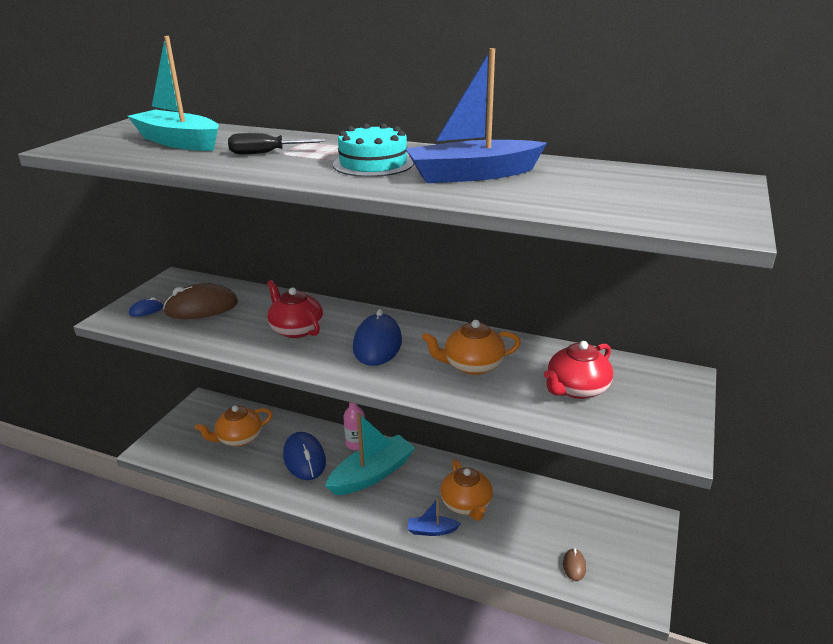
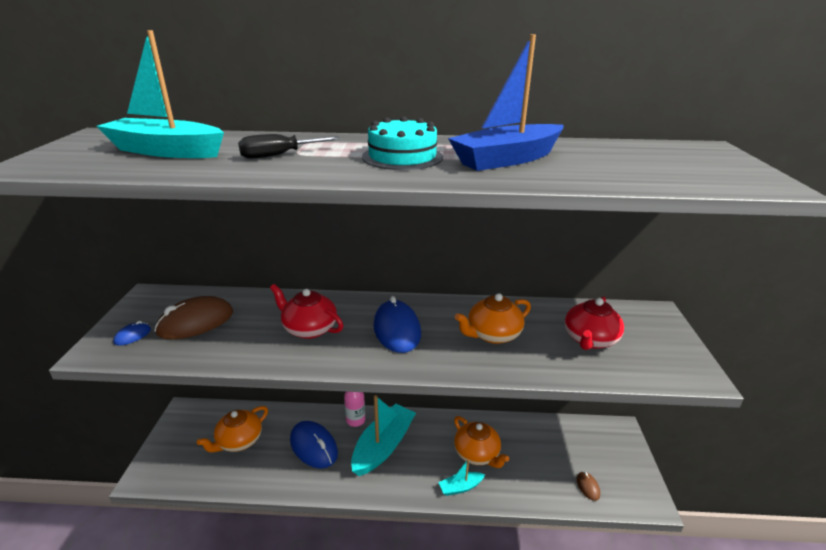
camera: 20 degrees left, 0 degrees up
blue boat [408,498,461,536] -> turquoise boat [438,459,485,496]

